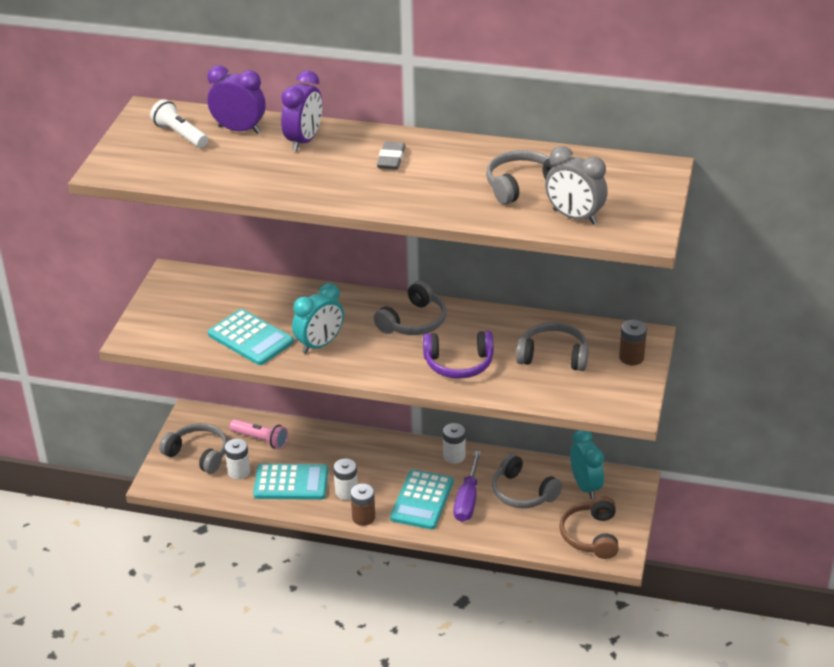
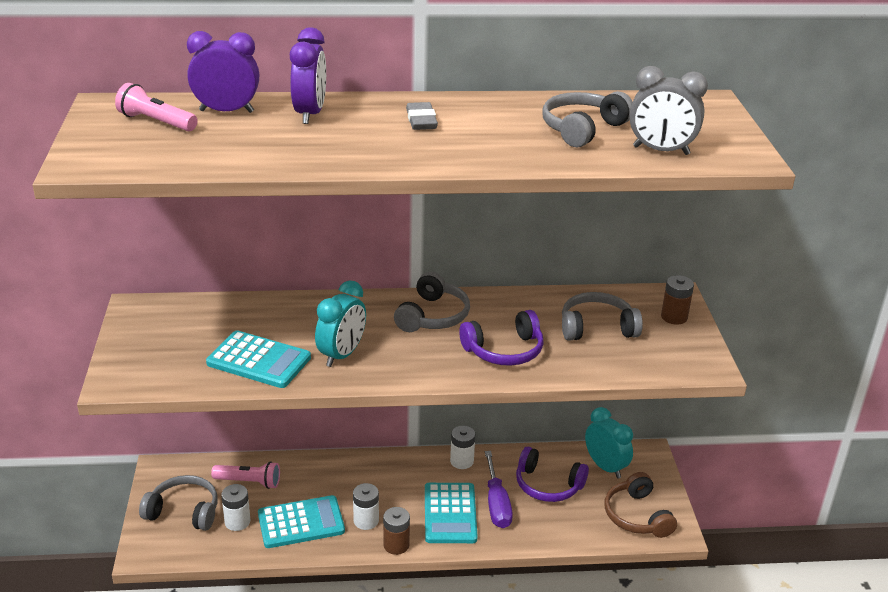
camera: 20 degrees left, 5 degrees down
white flashlight [150,99,208,148] -> pink flashlight [115,83,198,131]
grey headphones [492,453,562,508] -> purple headphones [516,447,589,502]

